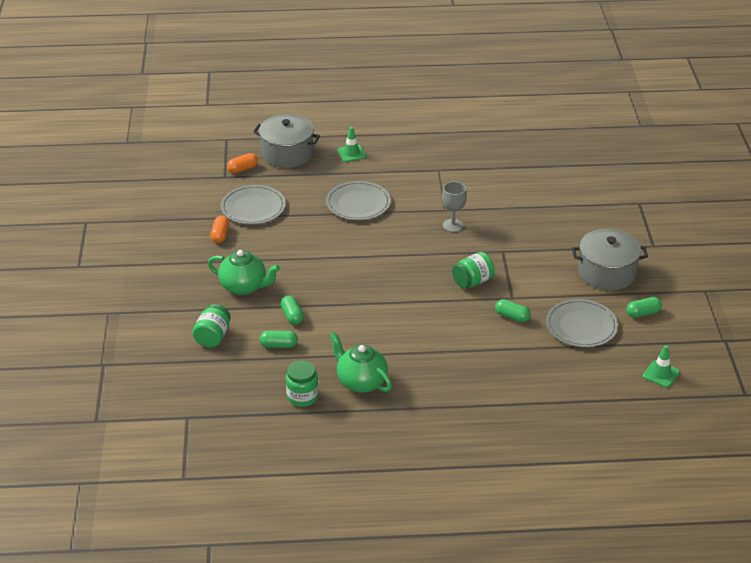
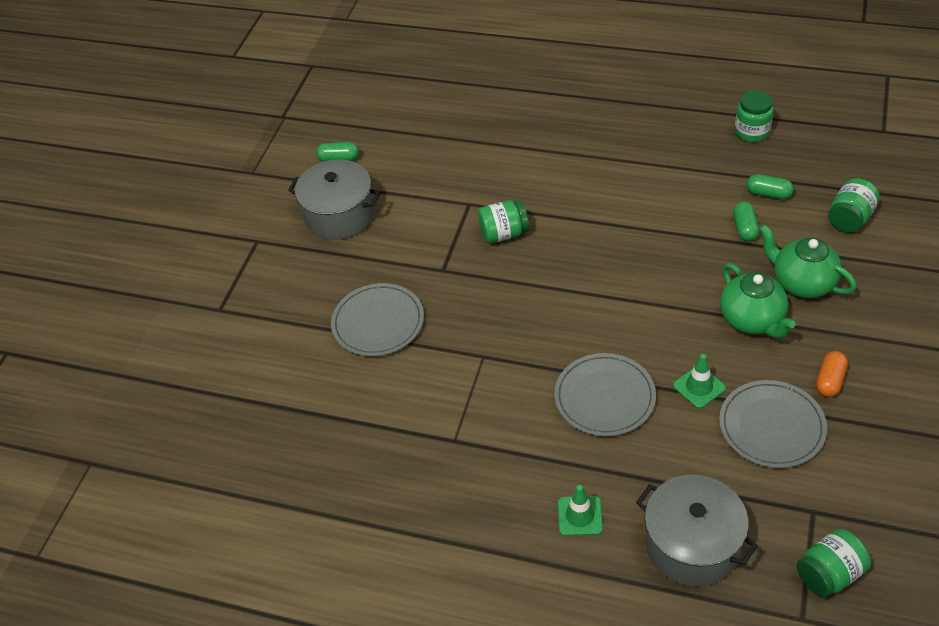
camera: 155 degrees left, 10 degrees up
orange capsule [227,153,258,173] -> none
green teapot [329,332,392,393] -> green teapot moved to [720,263,796,339]
grey goblet [442,181,467,232] -> none
green capsule [495,299,531,323] -> none
grey plate [546,299,618,347] -> grey plate moved to [331,283,424,356]
green traffic cone [643,345,680,387] -> green traffic cone moved to [673,354,726,408]
none -> green jar [797,529,871,598]

